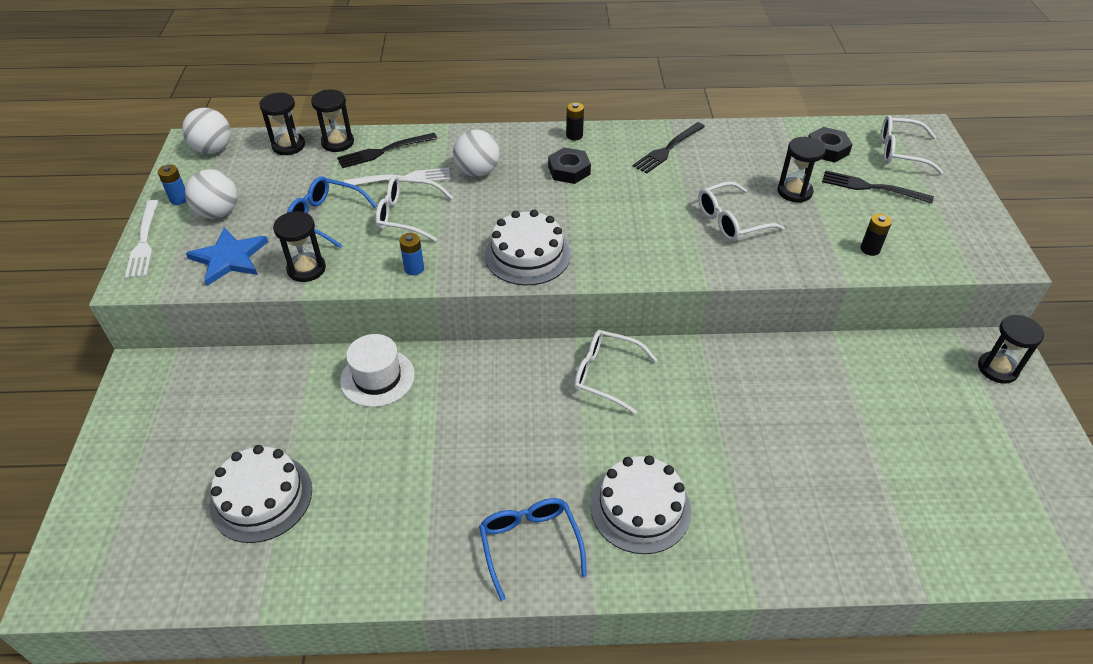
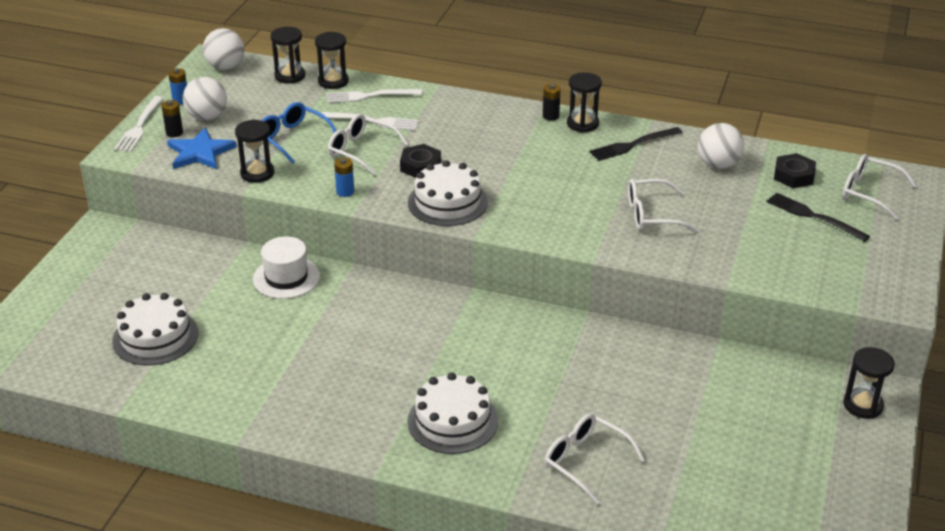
camera: 20 degrees right, 10 degrees down
black fork [337,133,438,168] -> white fork [326,89,422,103]
white ball [453,129,500,177] -> white ball moved to [698,123,744,169]
blue glasses [479,498,587,601] -> none
black nut [548,147,591,184] -> black nut moved to [400,144,441,178]
white glasses [574,330,657,414] -> white glasses moved to [545,413,646,505]
black hourglass [778,137,826,203] -> black hourglass moved to [567,72,602,133]
black battery [860,214,892,256] -> black battery moved to [161,100,183,137]

